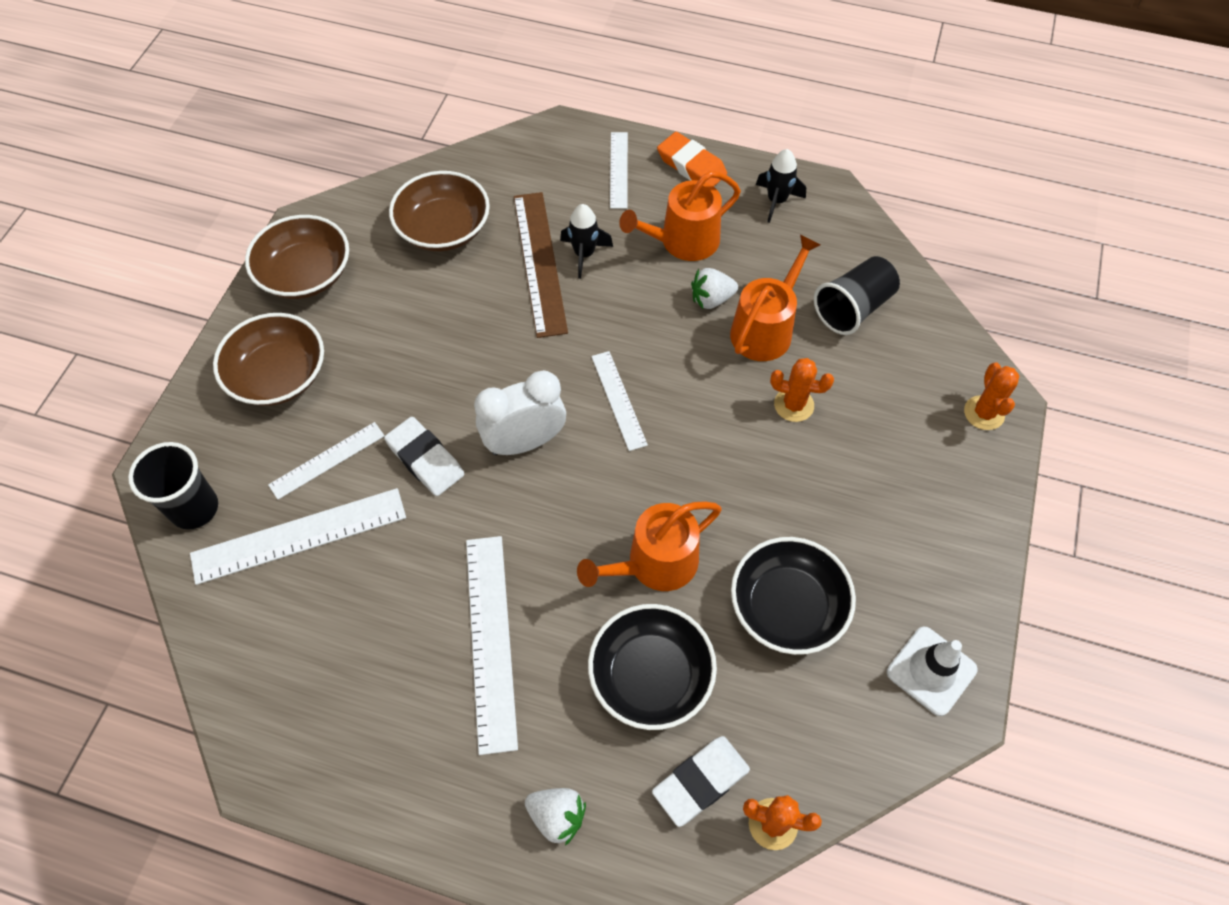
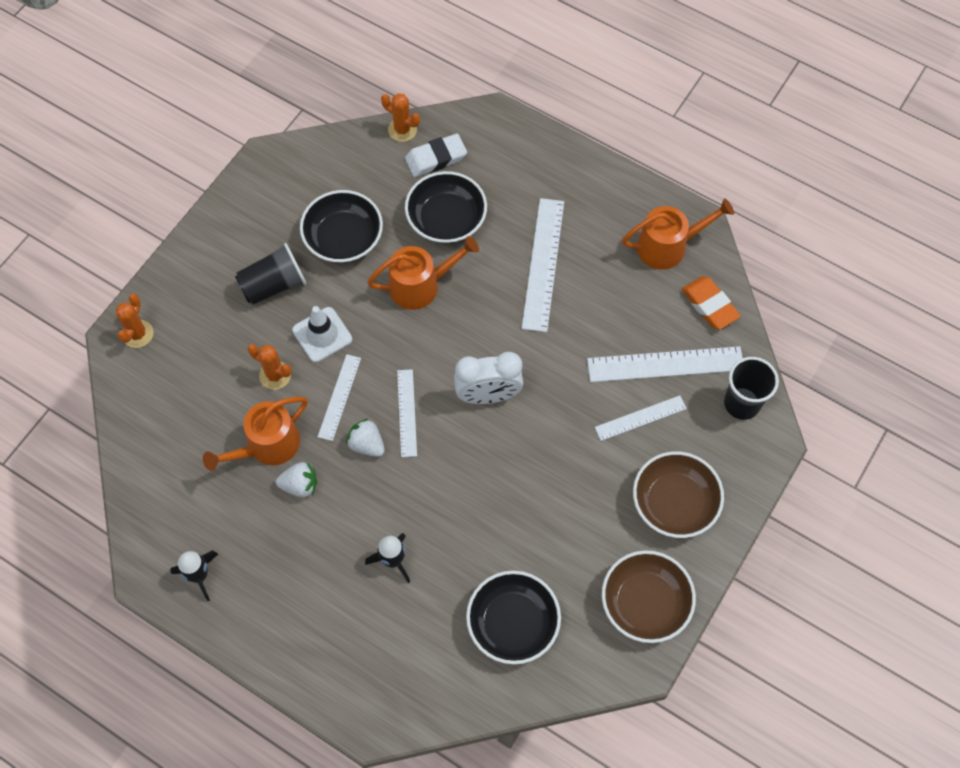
camera: 165 degrees left, 5 degrees up
white eraser [384,417,464,496] -> none
brown bowl [389,171,490,251] -> black bowl [466,571,561,664]
brown ruler [514,192,568,338] -> none
white strawberry [525,788,586,846] -> white strawberry moved to [346,419,385,457]
white ruler [610,132,628,209] -> white ruler moved to [318,354,361,441]
orange watering can [619,171,741,261] -> orange watering can moved to [622,198,734,270]
orange eraser [657,132,727,186] -> orange eraser moved to [682,276,741,330]
black cup [814,256,900,335] -> black cup moved to [235,243,307,305]
white traffic cone [887,626,978,716] -> white traffic cone moved to [292,306,352,362]

